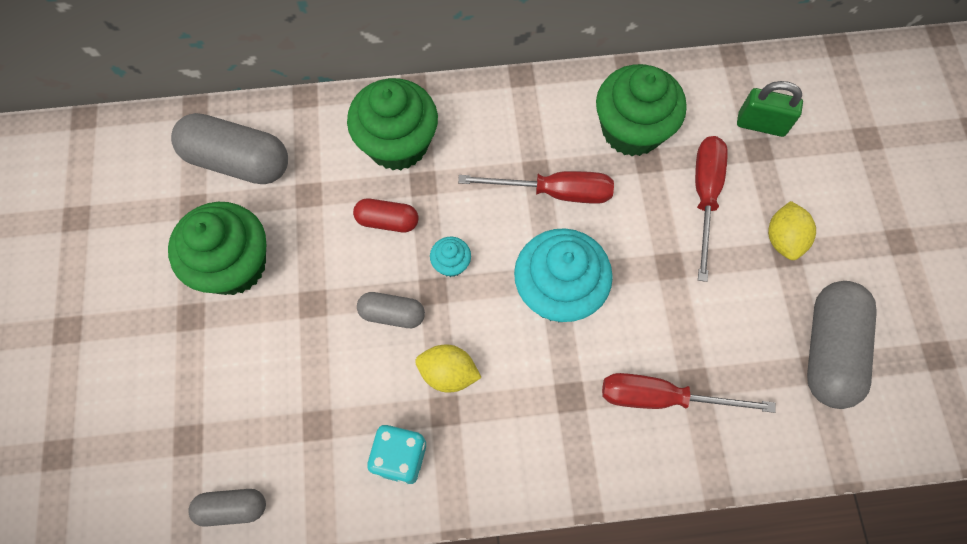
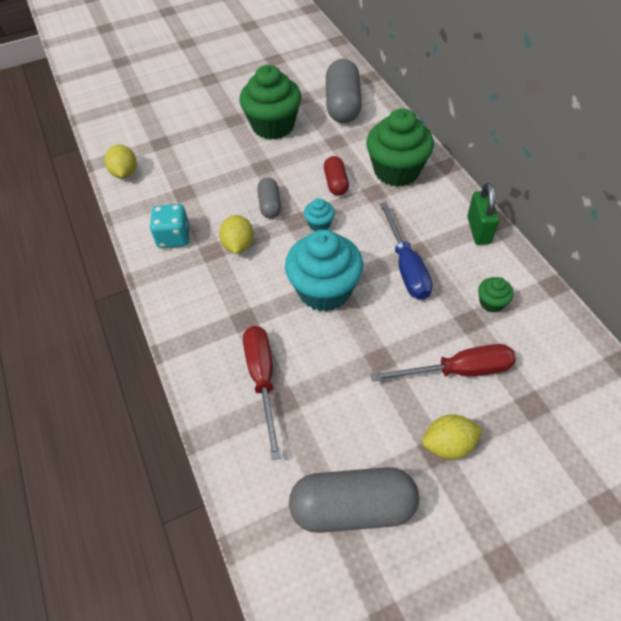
camera: 75 degrees right, 15 degrees down
grey capsule [188,489,266,527] -> yellow lemon [105,144,137,179]
red screwdriver [458,171,614,204] -> blue screwdriver [380,202,433,300]
green cupcake [596,64,687,156] -> green cupcake [478,277,514,313], size x0.44
green padlock [737,81,803,137] -> green padlock moved to [467,183,499,245]

